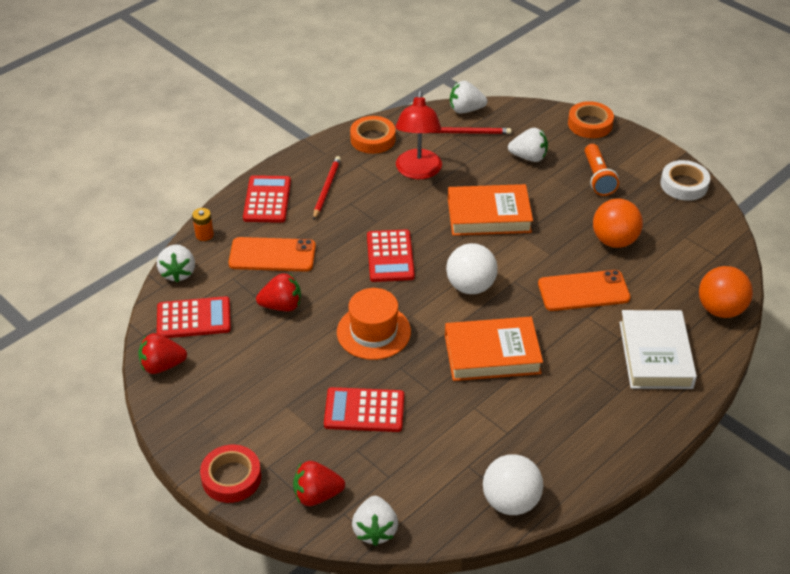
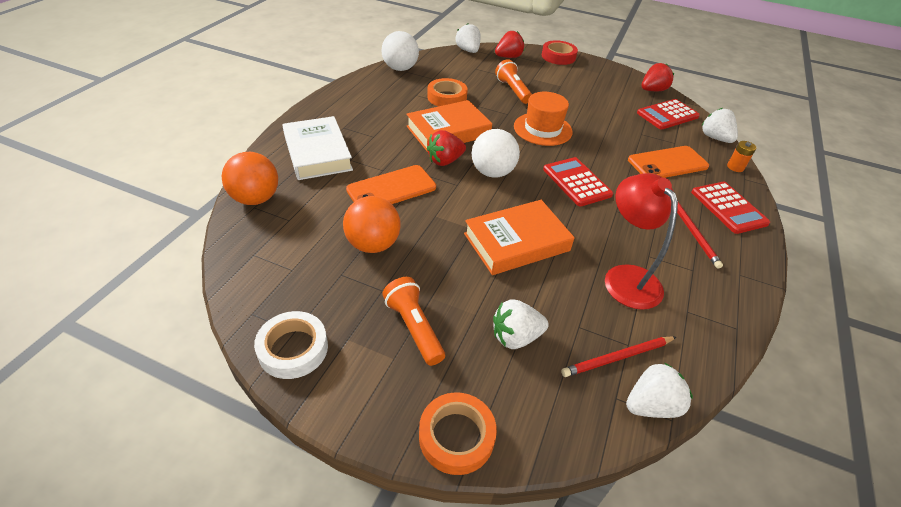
camera: 155 degrees right, 0 degrees up
red strawberry [256,273,301,311] -> red strawberry moved to [427,130,466,166]
red calculator [324,387,404,432] -> orange flashlight [495,59,532,104]
orange tape [350,116,396,154] -> orange tape moved to [427,78,468,107]

